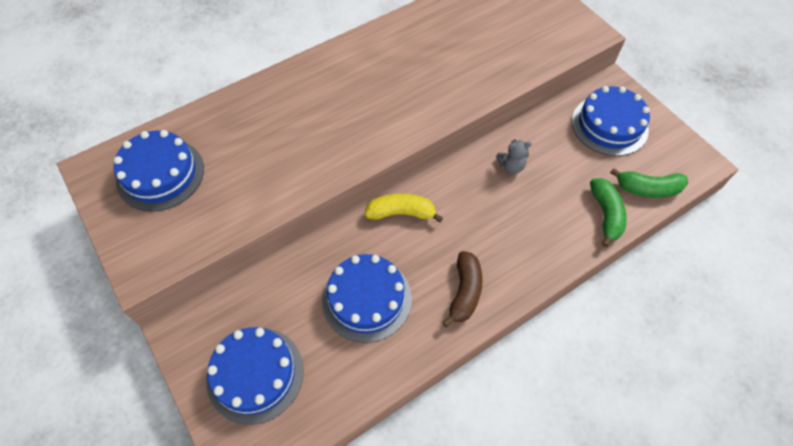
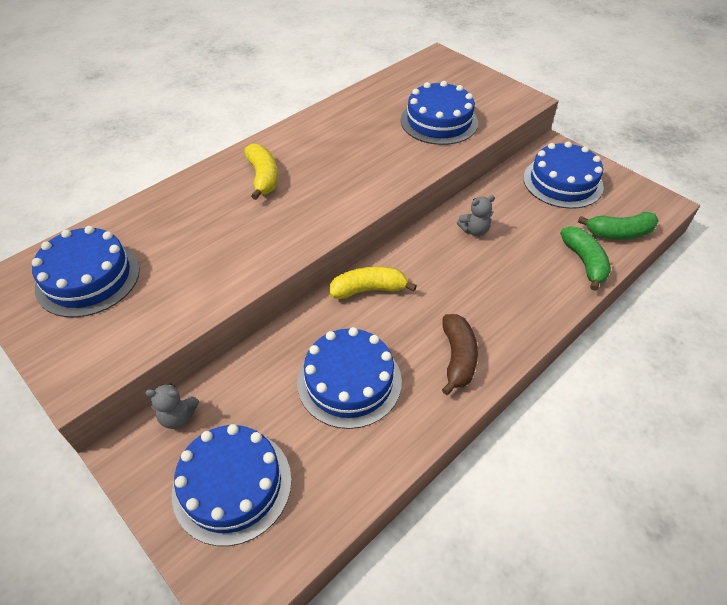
camera: 10 degrees left, 10 degrees down
none -> grey teddy bear [145,382,199,429]
none -> yellow banana [245,144,278,200]
none -> blue cake [401,81,478,145]

